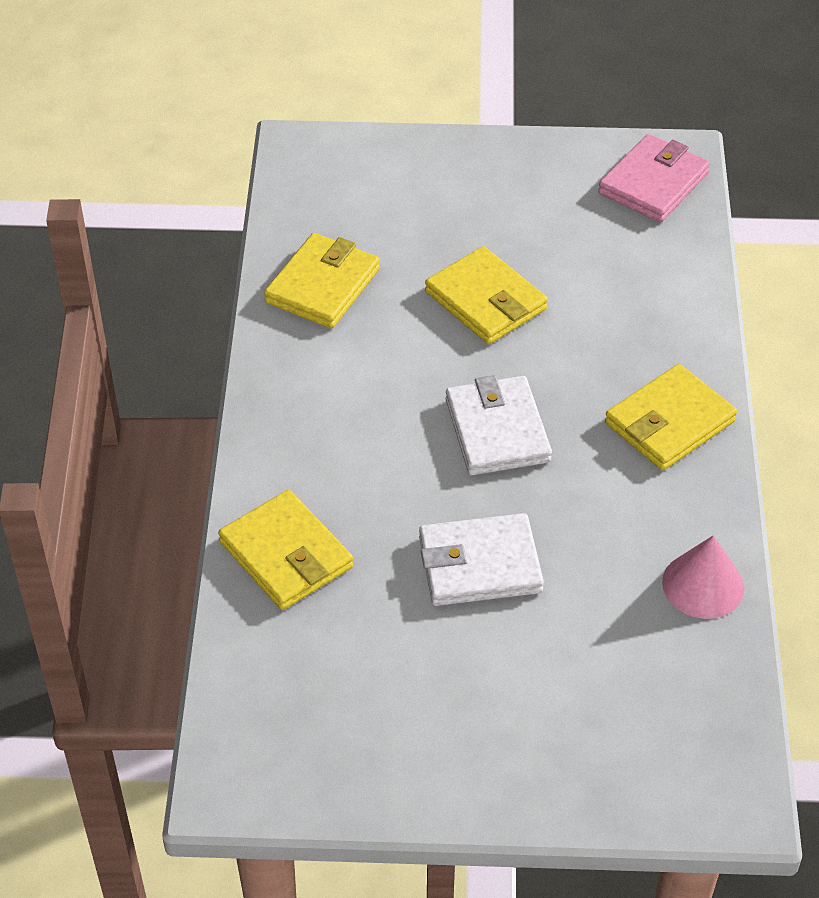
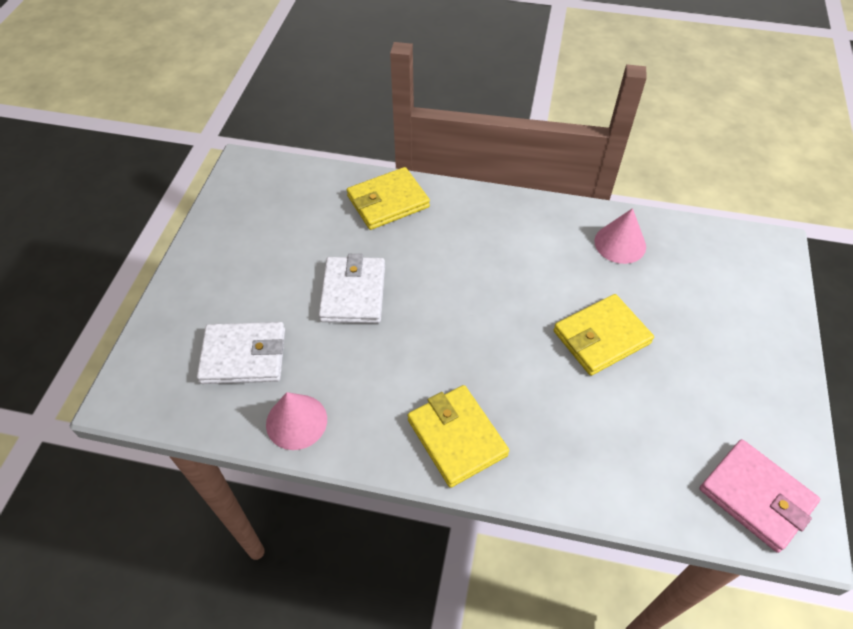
camera: 100 degrees right, 5 degrees up
yellow wallet [264,233,380,328] -> pink cone [594,208,646,264]
white wallet [446,375,552,475] -> white wallet moved to [197,322,285,384]

